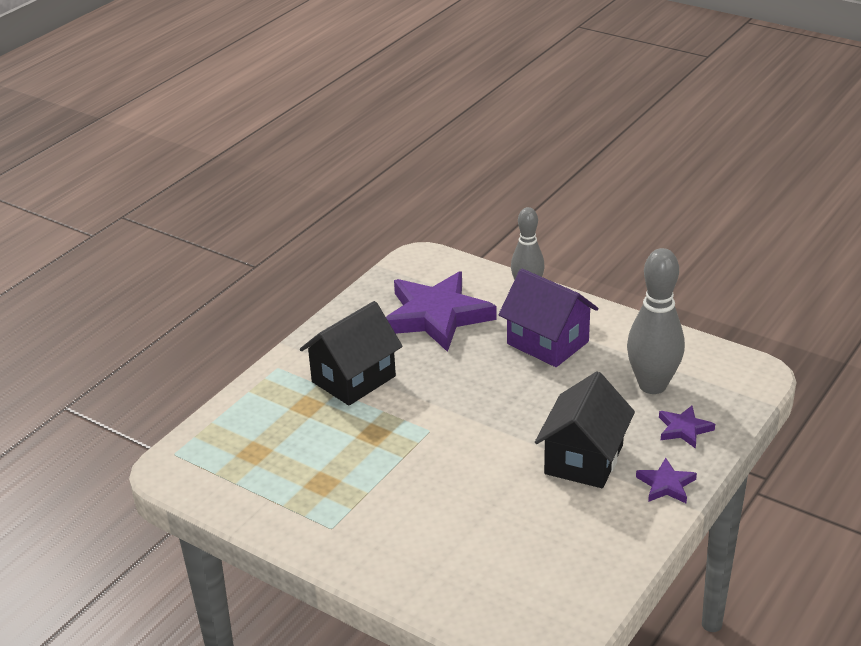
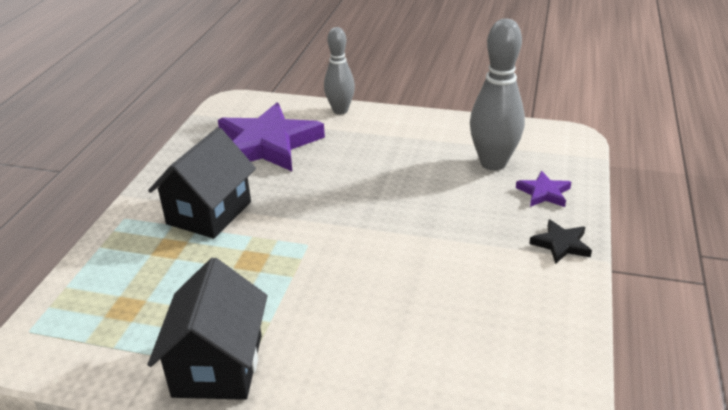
camera: 20 degrees left, 0 degrees up
purple house [498,269,598,367] -> none
black house [535,371,635,488] -> black house moved to [148,258,267,400]
purple star [636,458,697,503] -> black star [529,220,592,264]

